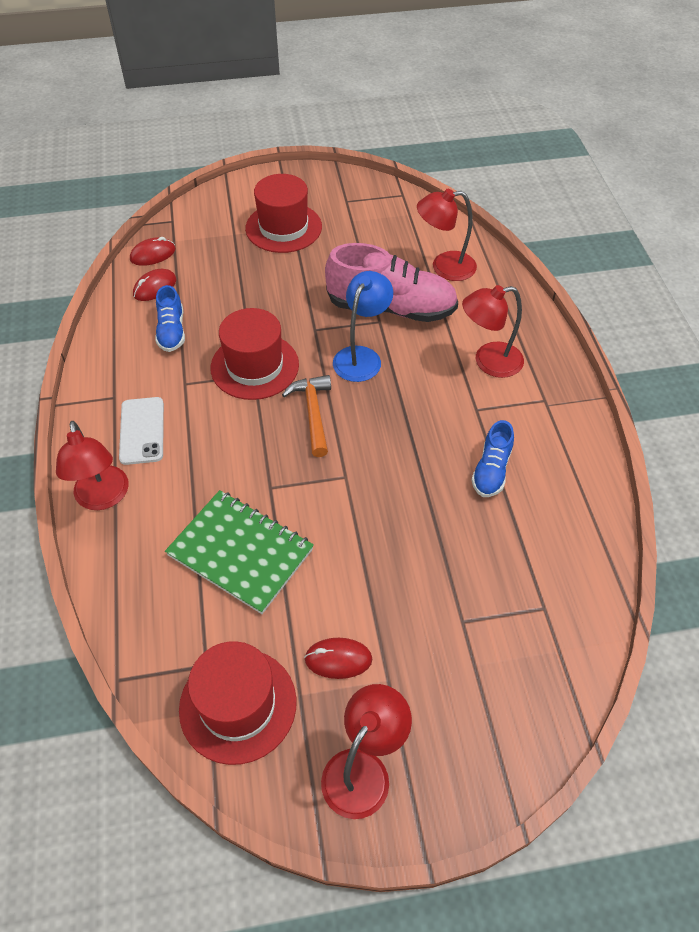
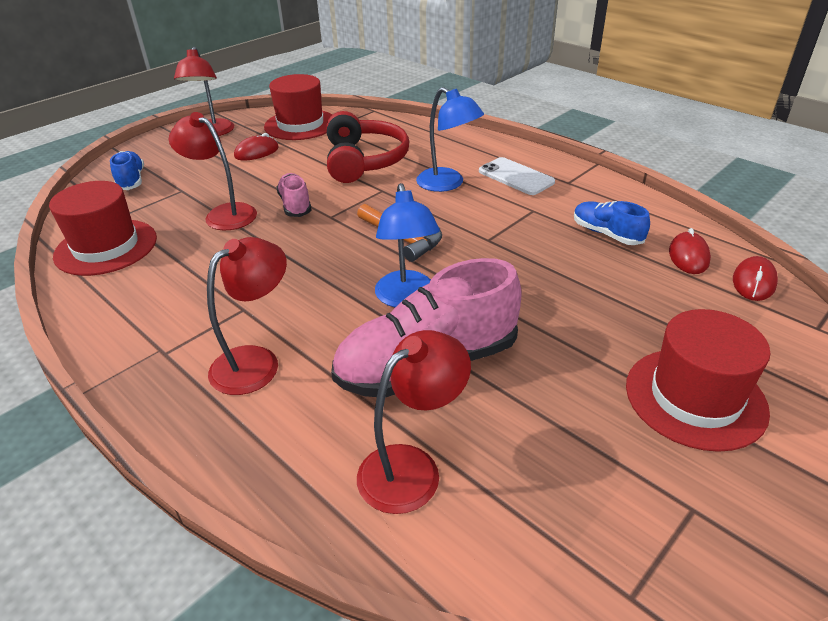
camera: 145 degrees right, 15 degrees down
red lamp [56,421,129,510] -> red lamp moved to [169,112,257,230]
green notebook [165,490,314,614] -> red headphones [327,111,409,183]
red hat [210,308,299,400] -> red hat moved to [49,181,157,276]
blue shoe [471,420,514,497] -> blue shoe moved to [110,151,144,190]
none -> pink shoe [276,173,312,217]
none -> blue lamp [416,87,484,192]

